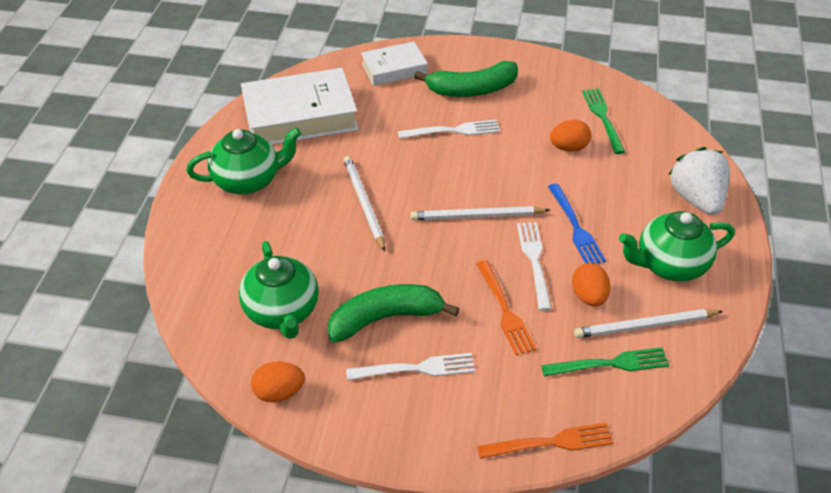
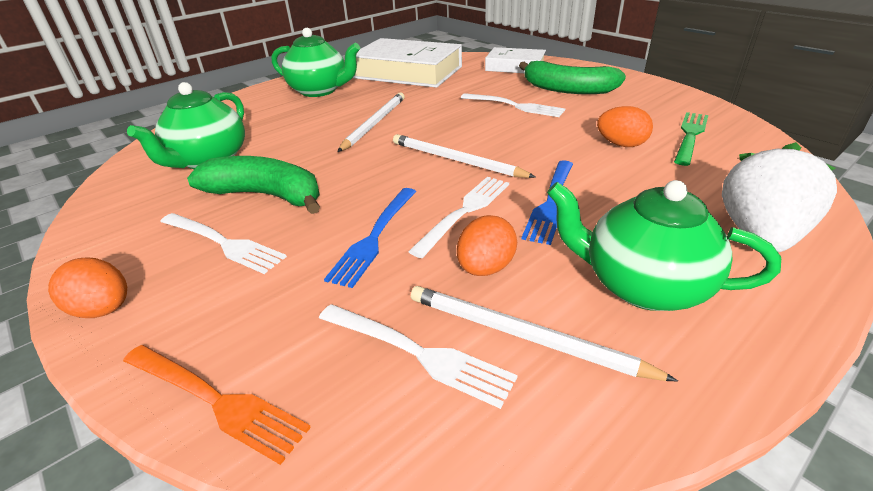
camera: 40 degrees right, 10 degrees down
orange egg [251,362,305,402] -> orange egg moved to [48,257,127,318]
orange fork [476,260,536,355] -> blue fork [324,188,416,288]
green fork [541,347,670,377] -> white fork [319,304,517,409]

